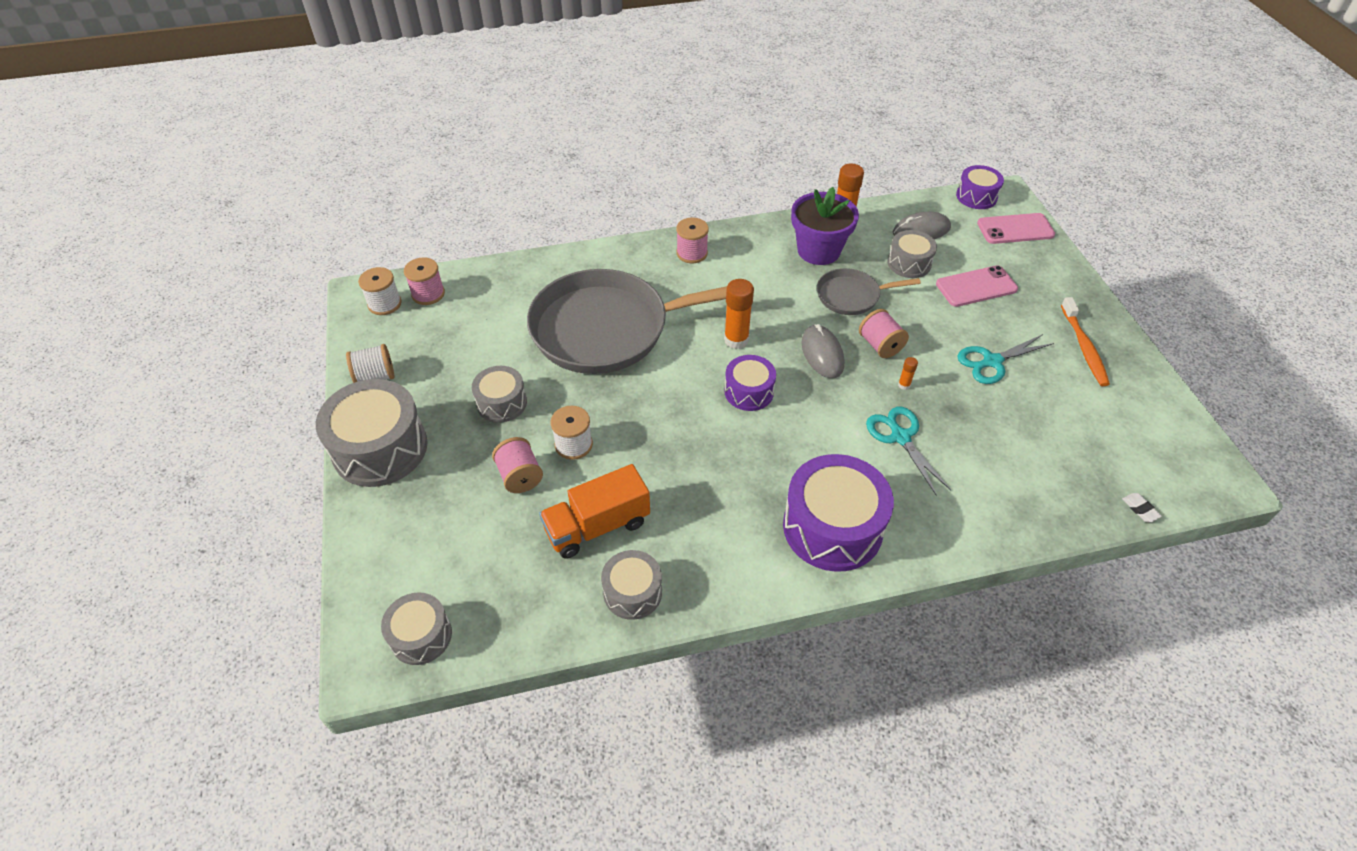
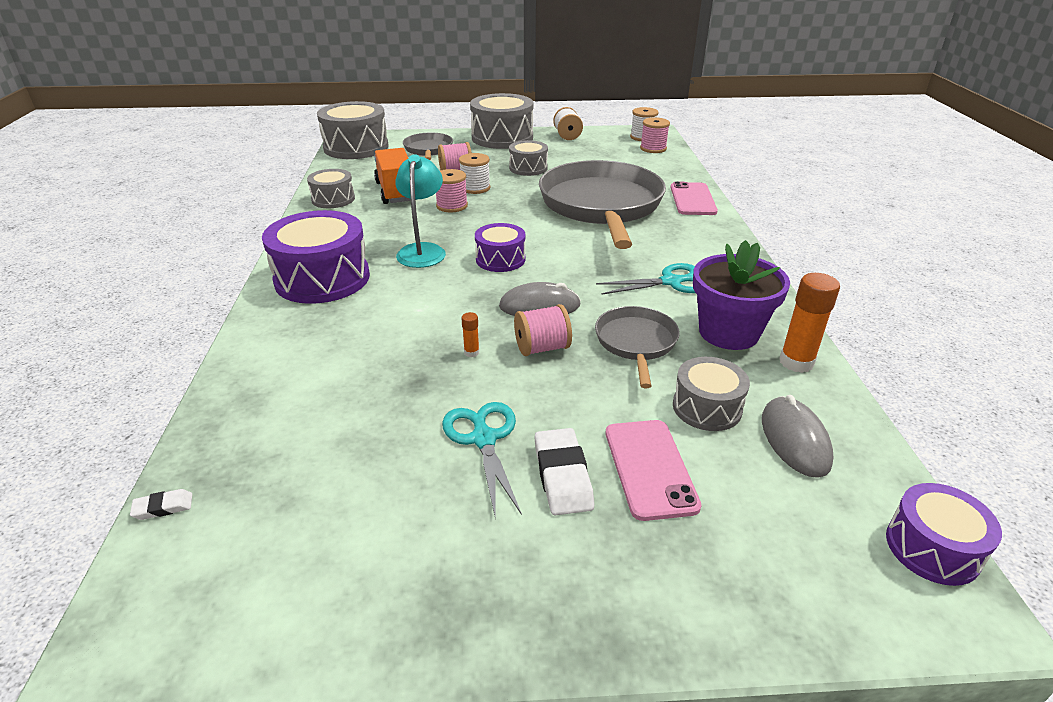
camera: 100 degrees right, 15 degrees down
grey drum [381,592,452,665] -> grey drum [317,101,389,159], size x1.78
pink spool [676,218,709,263] -> pink spool moved to [436,169,468,212]
orange glue stick [724,279,754,349] -> none
turquoise scissors [866,407,951,495] -> turquoise scissors moved to [596,263,695,295]
pink phone [977,213,1055,244] -> pink phone moved to [671,181,718,215]
orange toothbrush [1061,297,1110,386] -> none
none -> turquoise lamp [395,154,446,268]
none -> grey pan [403,133,453,160]
none -> white eraser [535,428,594,515]

